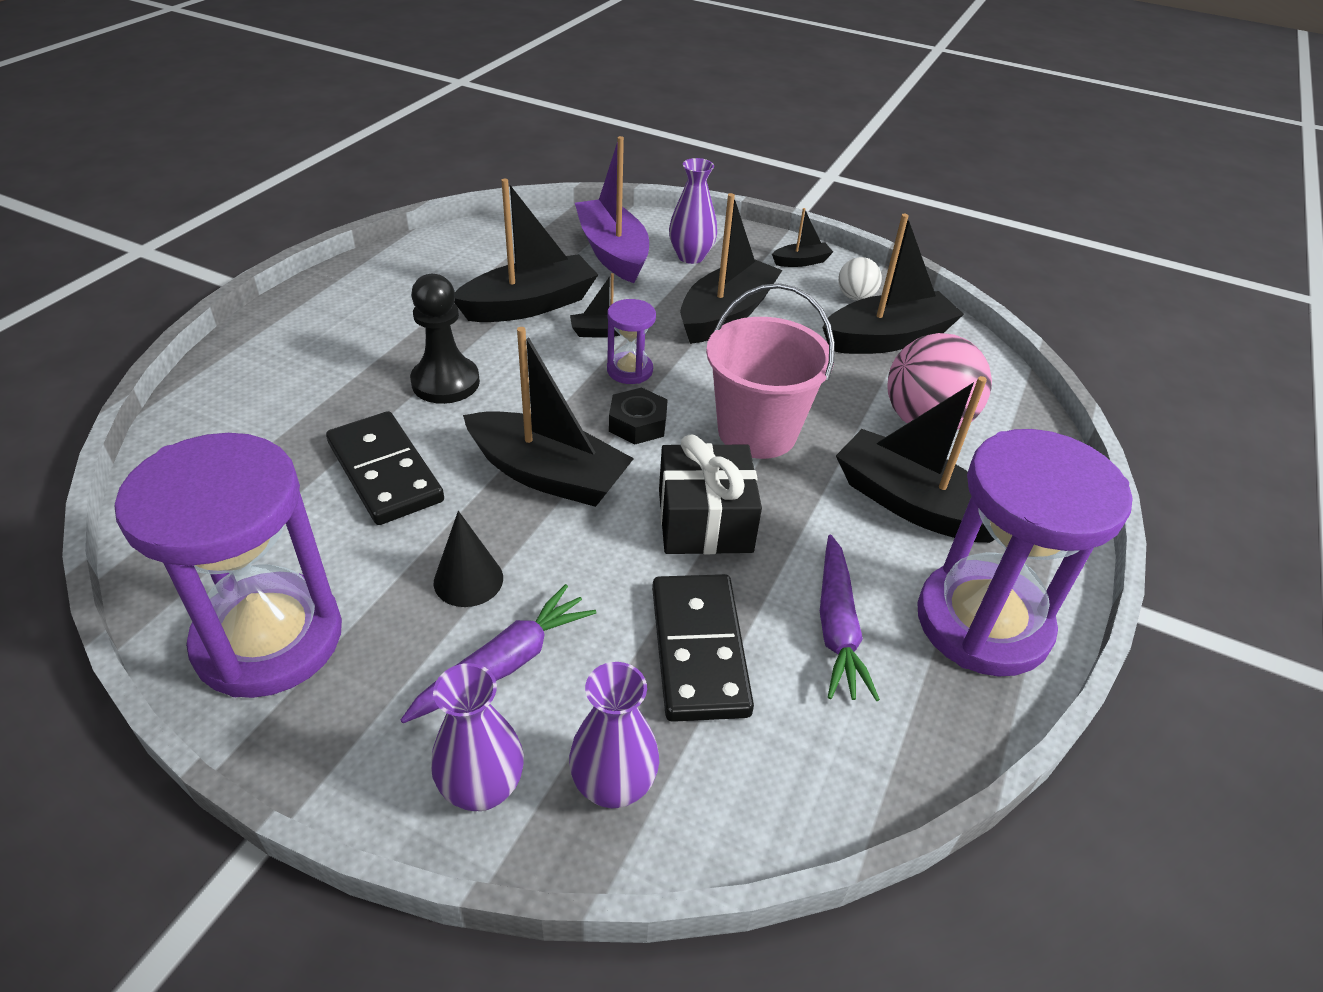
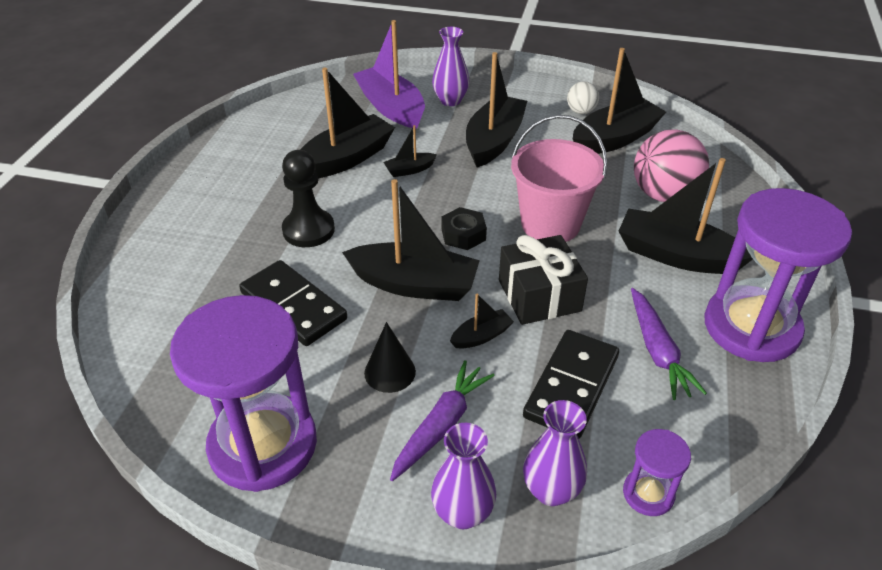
camera: 10 degrees left, 0 degrees up
purple hourglass [607,299,656,384] -> purple hourglass moved to [623,429,691,516]
black domino [652,574,754,722] -> black domino turned 45 degrees clockwise [523,330,619,439]
black boat [772,208,833,267] -> black boat moved to [450,294,514,349]

